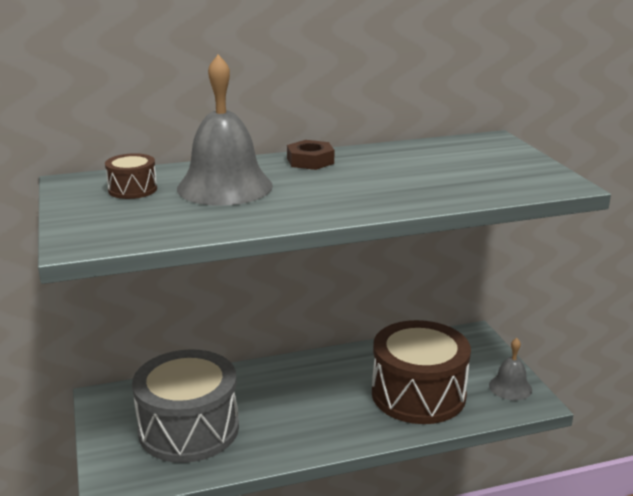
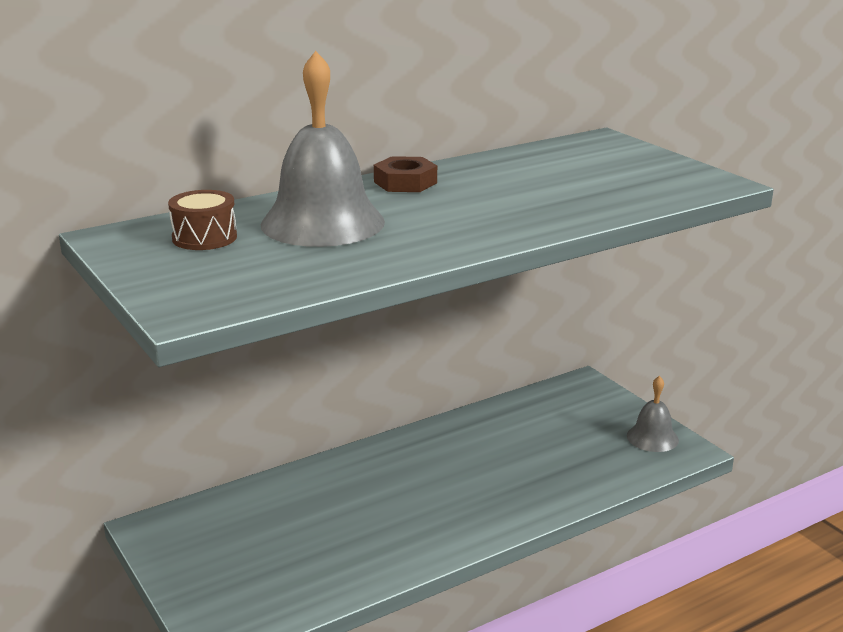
camera: 15 degrees left, 0 degrees up
grey drum [132,349,239,463] -> none
brown drum [372,320,471,424] -> none

